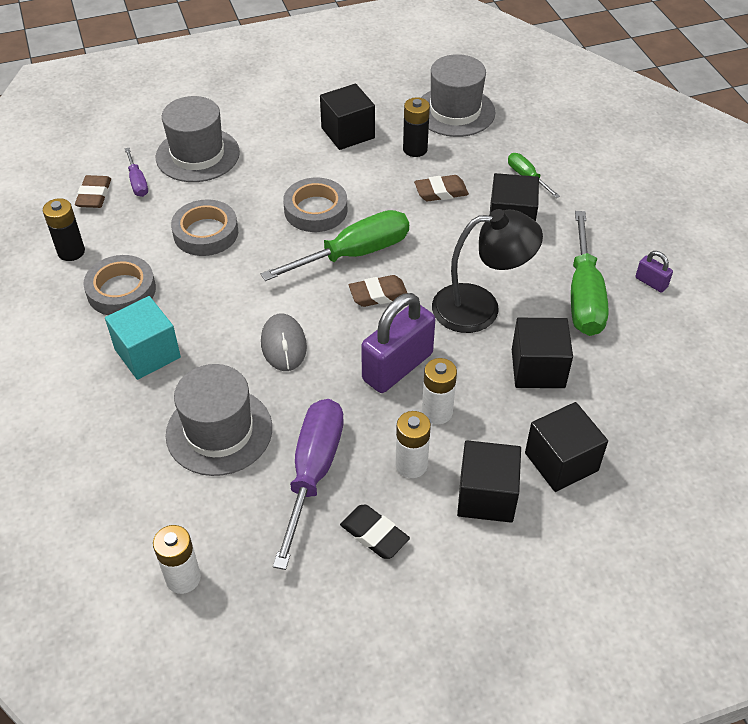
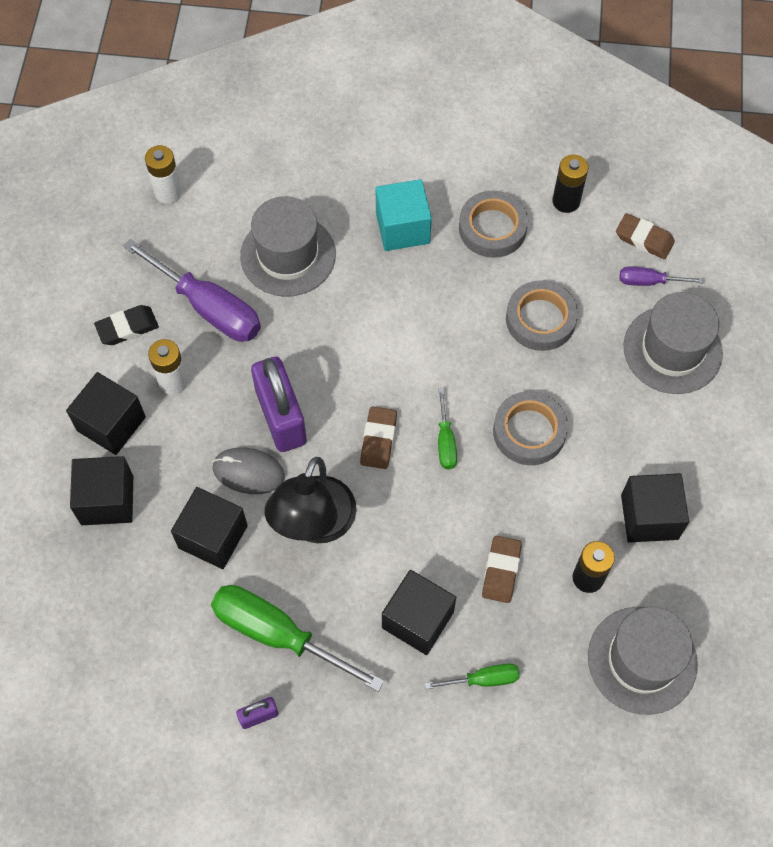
camera: 115 degrees right, 15 degrees up
green screwdriver [261,210,409,281] -> green screwdriver [438,388,457,469], size x0.50
grey mouse [261,314,307,371] -> grey mouse moved to [212,447,285,494]
white battery [422,358,457,424] -> none

